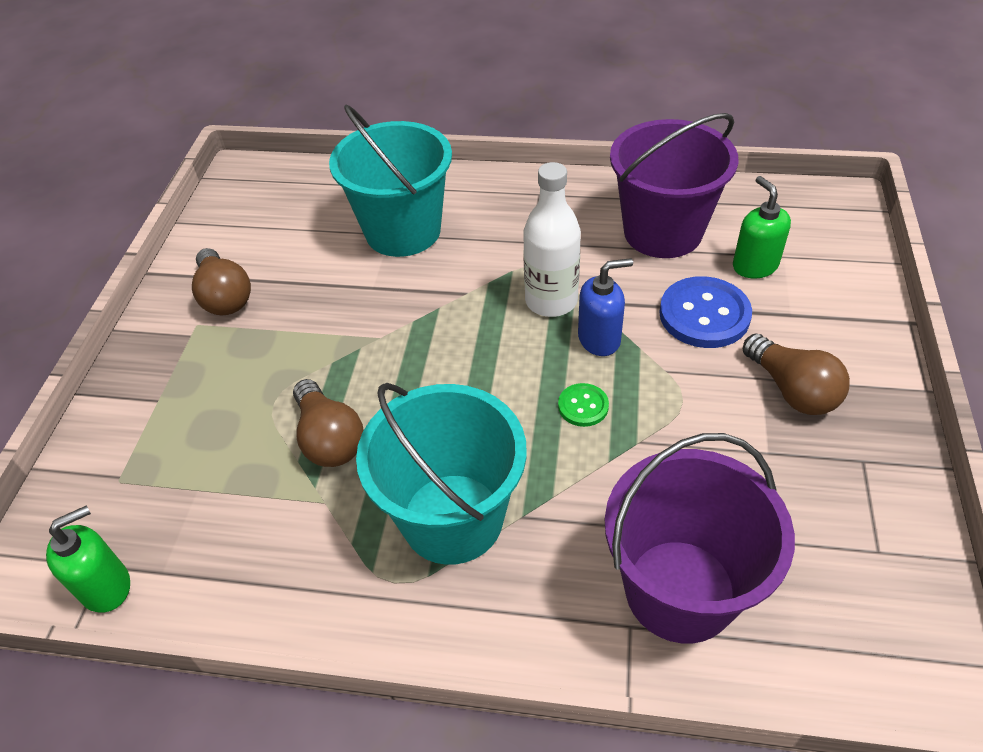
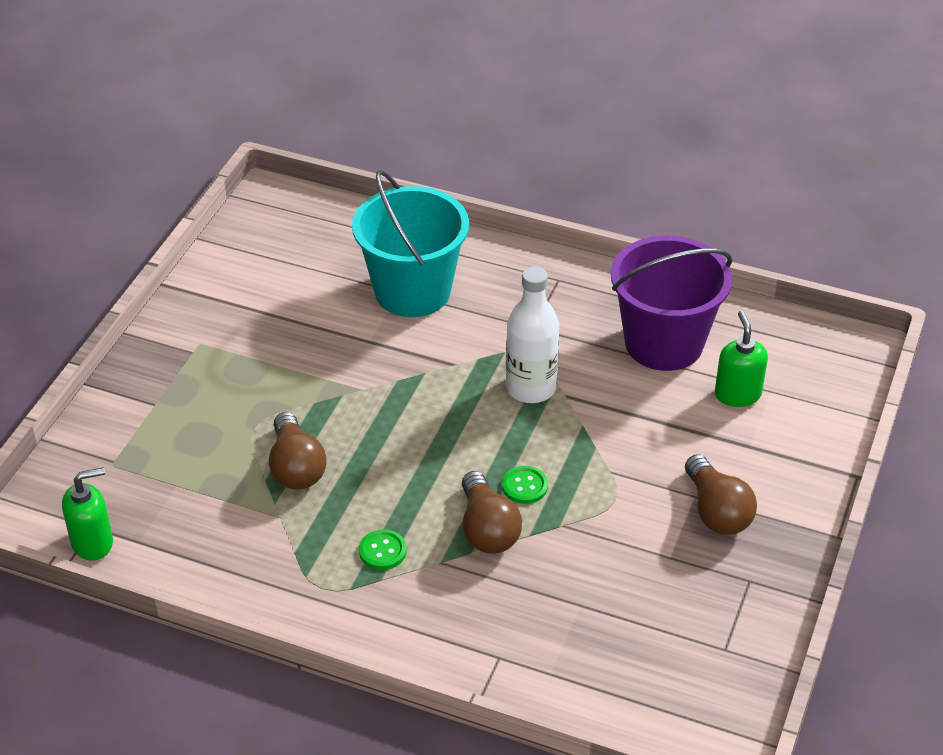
camera: 10 degrees right, 5 degrees down
brown light bulb [192,248,251,315] -> brown light bulb moved to [462,471,522,554]
turquoise bucket [356,383,527,565] -> green button [359,529,407,570]
blue soap dispenser [578,258,633,356] -> none
purple bucket [605,433,795,644] -> none
blue button [659,276,752,348] -> none

